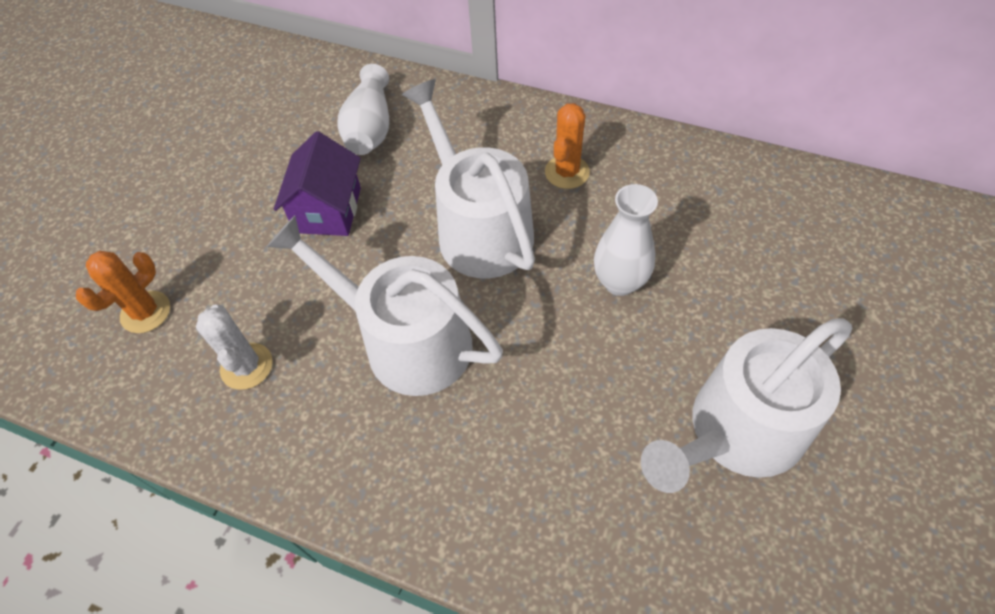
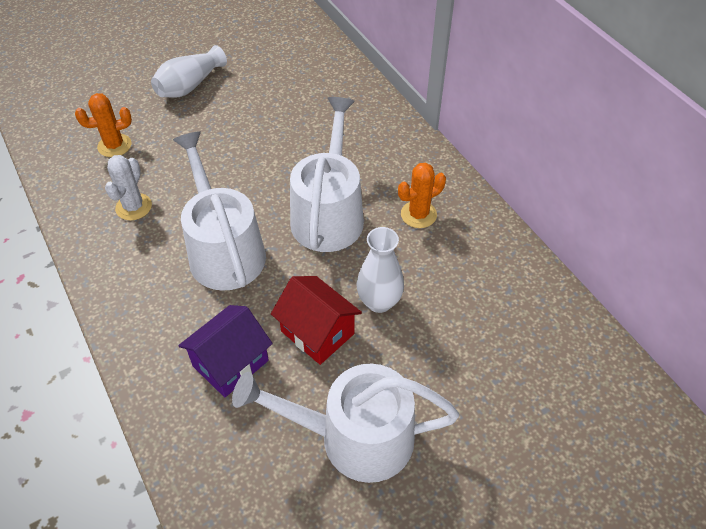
camera: 35 degrees right, 5 degrees down
purple house [274,131,361,236] -> purple house moved to [178,305,273,397]
white vase [337,64,389,155] -> white vase moved to [151,45,227,98]
none -> red house [271,276,362,365]

